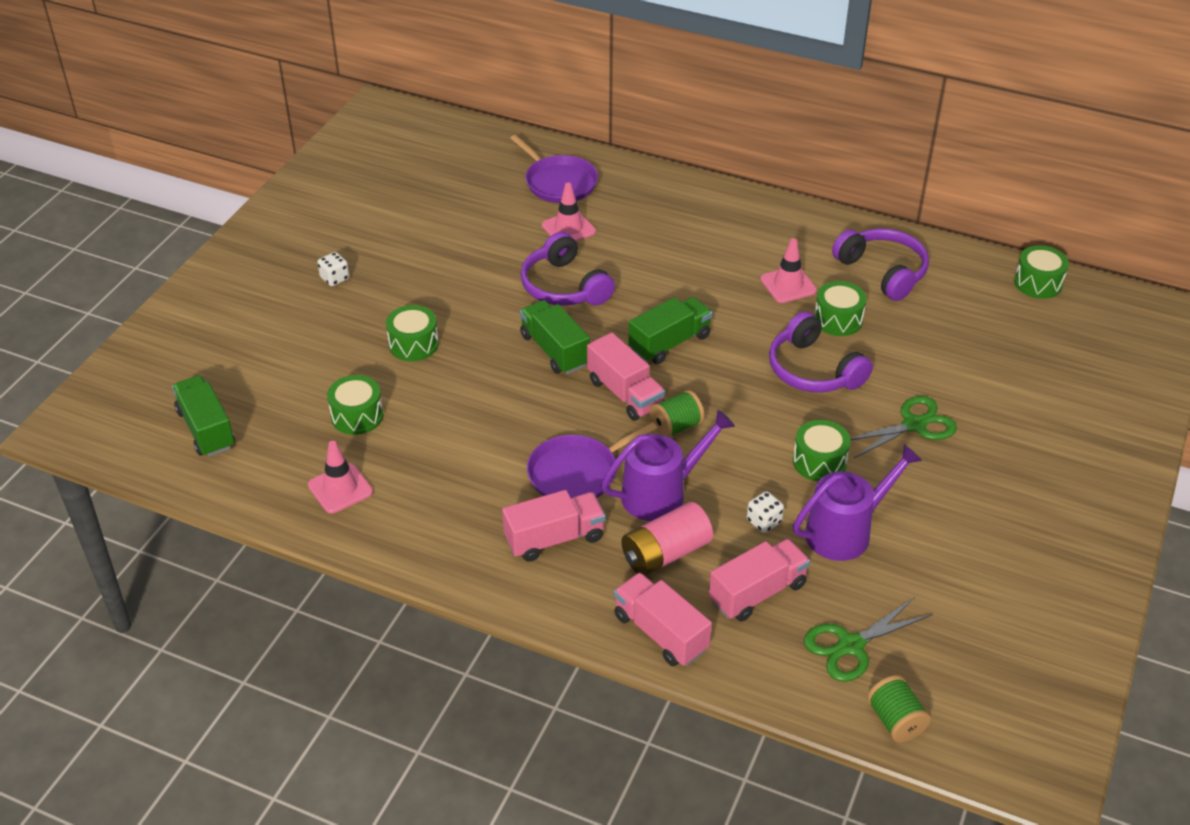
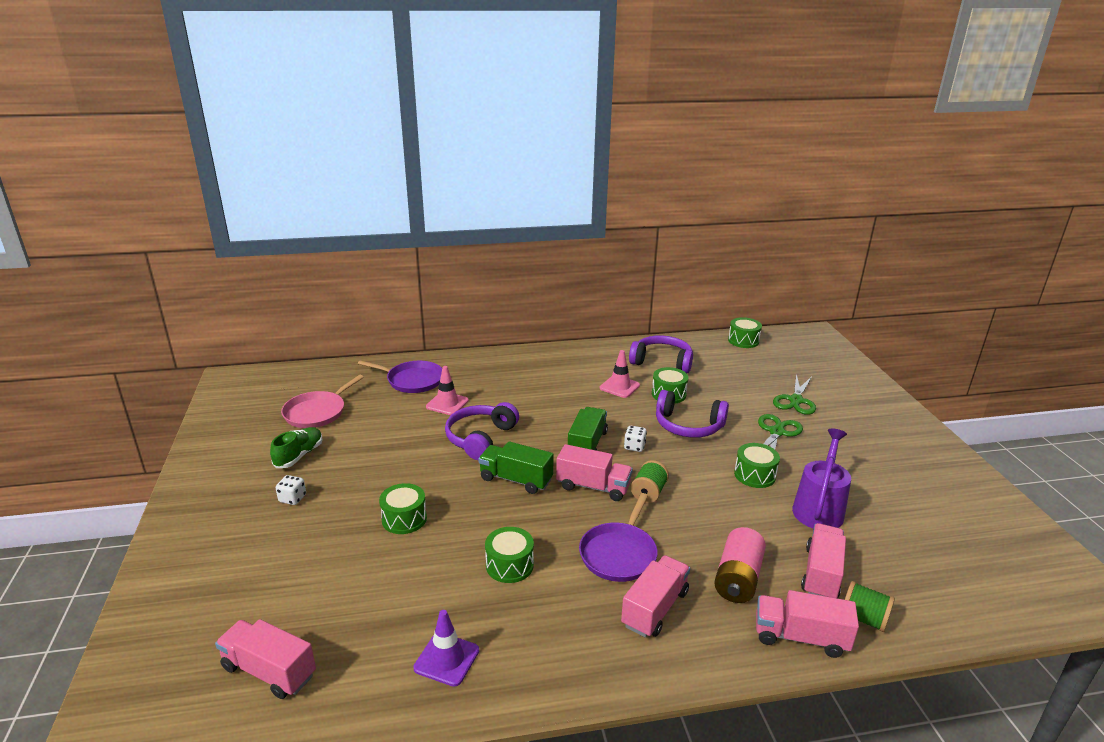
camera: 35 degrees left, 15 degrees down
green truck [172,375,235,457] -> pink truck [215,619,316,699]
pink traffic cone [308,441,373,514] -> purple traffic cone [413,610,479,687]
green drum [327,375,383,435] -> green drum moved to [485,527,534,583]
purple headphones [520,232,615,306] -> purple headphones turned 90 degrees clockwise [445,402,519,460]
purple watering can [601,410,735,521] -> none
white dice [747,491,784,533] -> white dice moved to [624,426,647,452]
green scissors [803,597,932,682] -> green scissors moved to [773,373,816,415]
green spool [867,675,931,743] -> green spool moved to [845,581,895,632]
none -> green shoe [270,427,323,468]
none -> pink pan [281,375,364,428]

